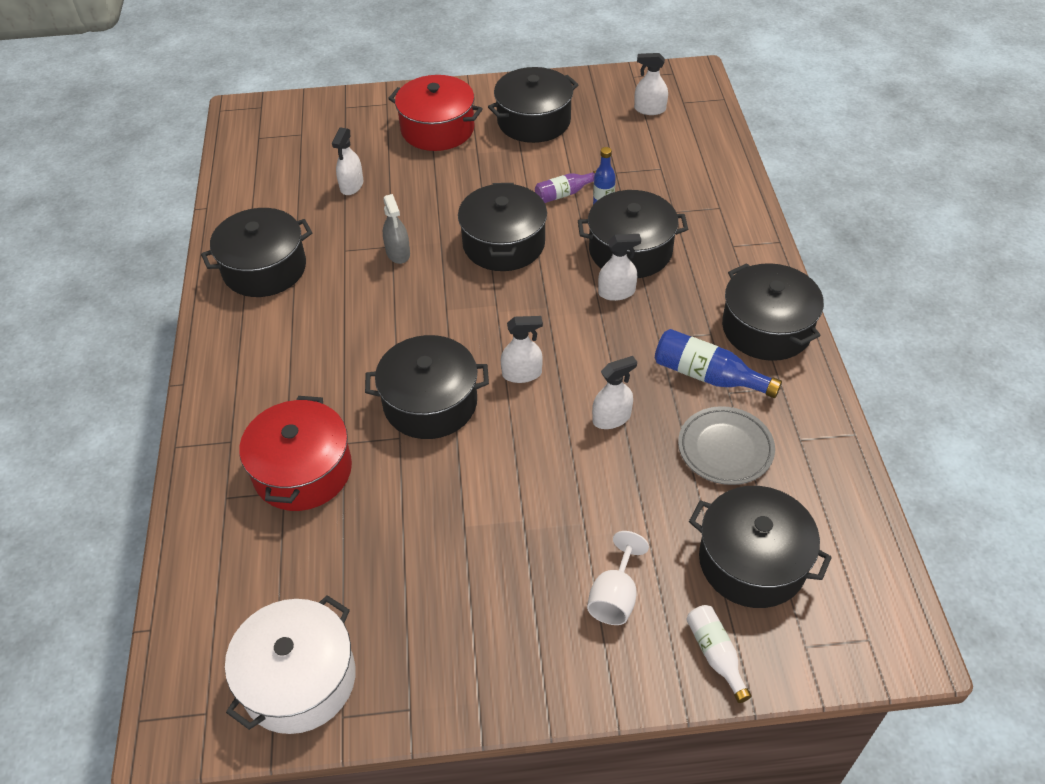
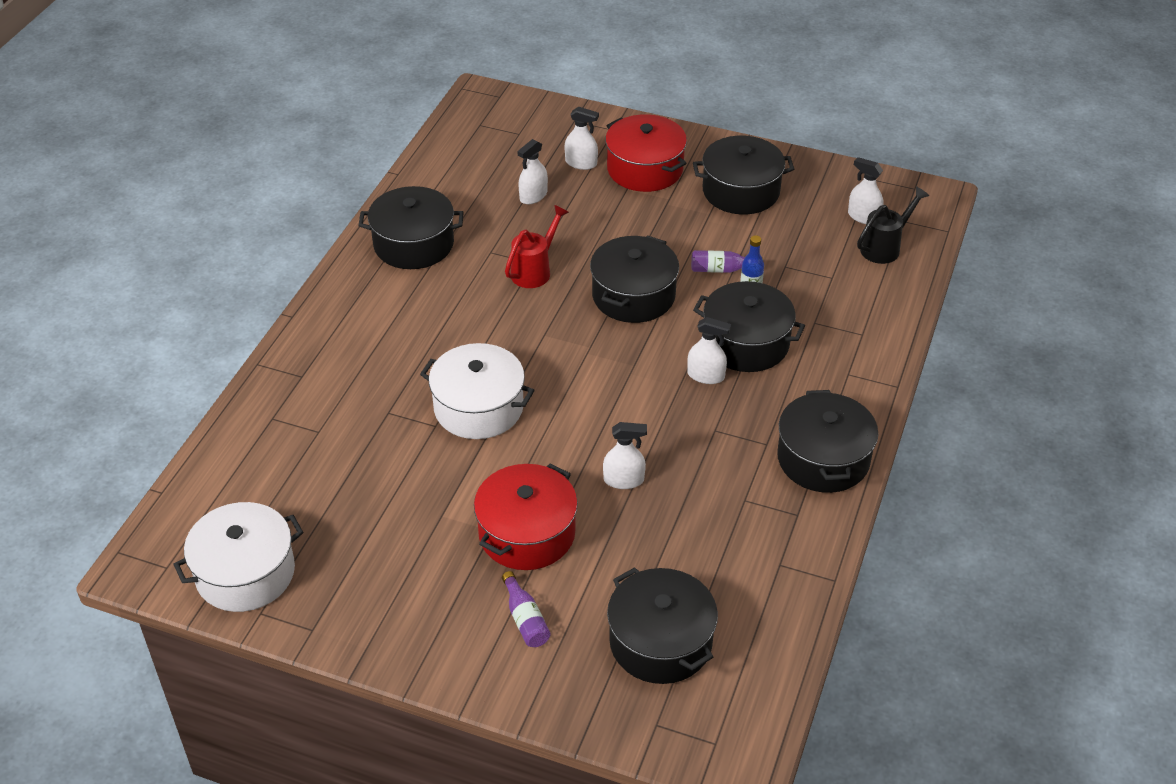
camera: 25 degrees right, 5 degrees down
red pot [239,396,352,511] -> red pot moved to [474,463,578,570]
black pot [365,335,489,439] -> white pot [420,343,535,439]
grey spray bottle [383,194,410,264] -> red watering can [505,205,569,288]
white spray bottle [501,316,543,383] -> white spray bottle moved to [565,106,599,170]
white goblet [587,531,649,625] -> purple bottle [502,571,551,647]
blue bottle [655,329,782,398] -> none
grey plate [678,406,775,485] -> none
white bottle [686,605,751,703] -> none
none -> black watering can [857,186,929,264]

